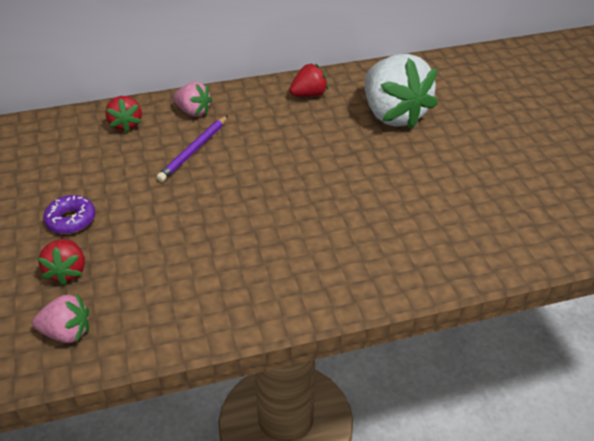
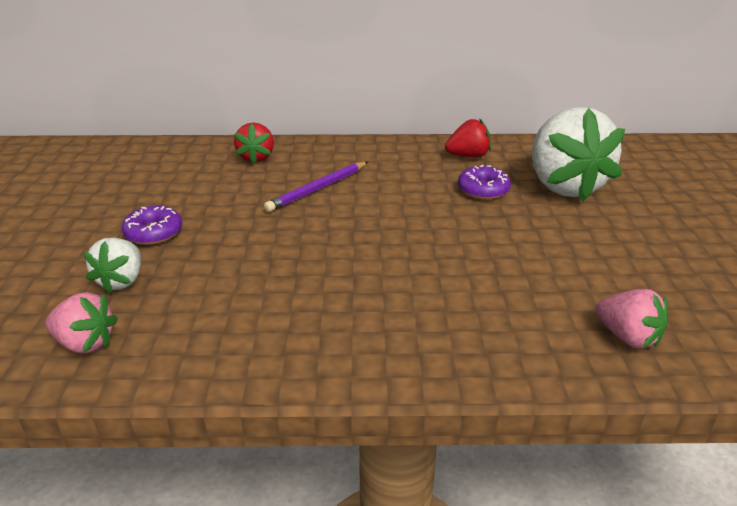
camera: 15 degrees right, 10 degrees down
red strawberry [37,239,85,286] -> white strawberry [83,238,141,293]
pink strawberry [173,82,212,117] -> pink strawberry moved to [595,289,668,348]
none -> purple donut [458,165,511,200]

